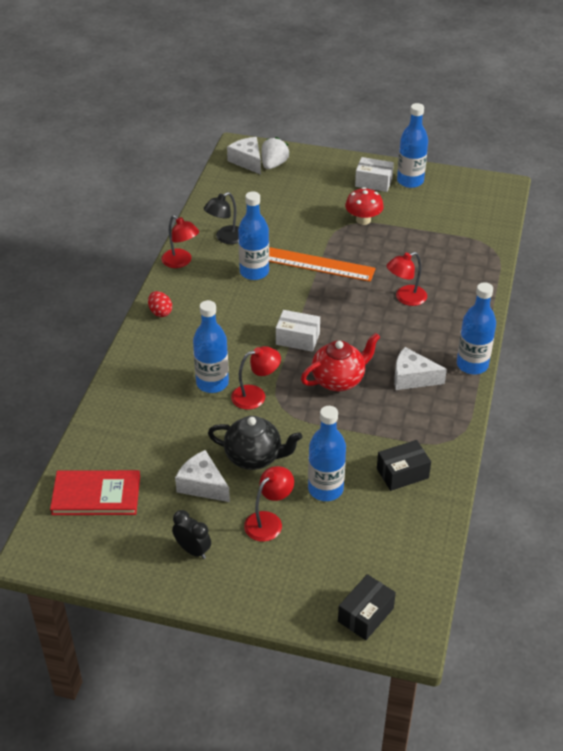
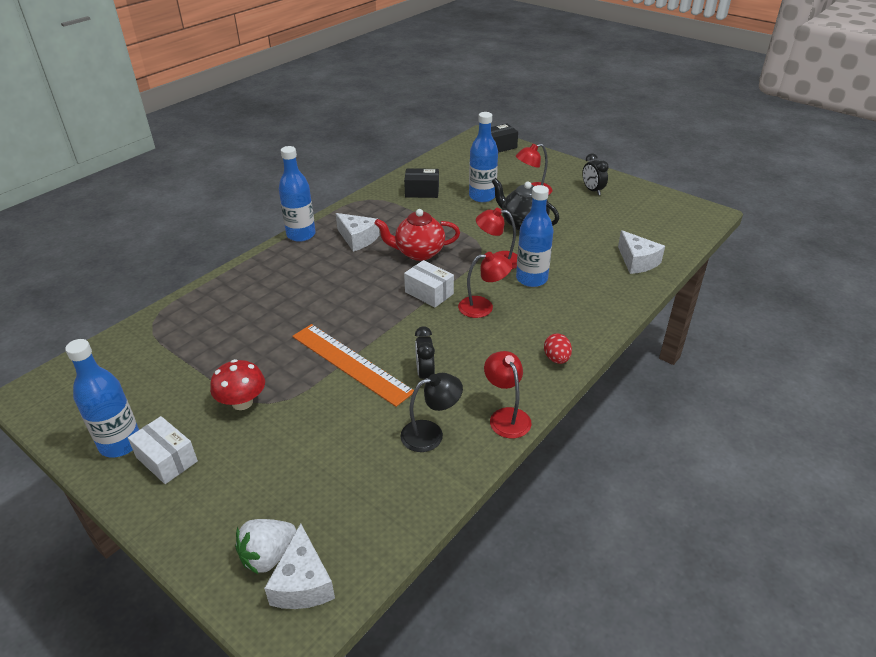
camera: 155 degrees left, 5 degrees down
red book [50,470,140,515] -> none
white cheese [175,450,230,502] -> white cheese moved to [618,230,665,274]
blue bottle [238,191,269,280] -> black clock [415,326,435,384]
red lamp [386,252,427,306] -> red lamp moved to [458,252,512,318]

